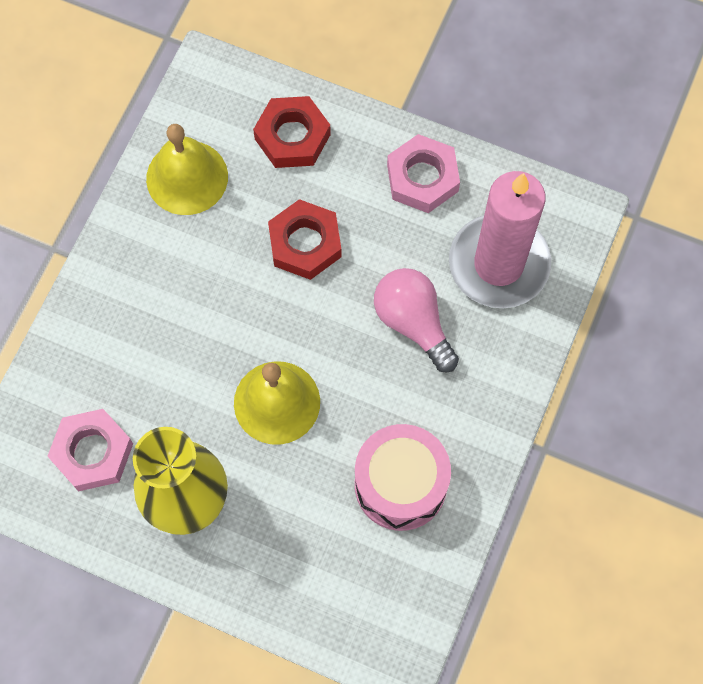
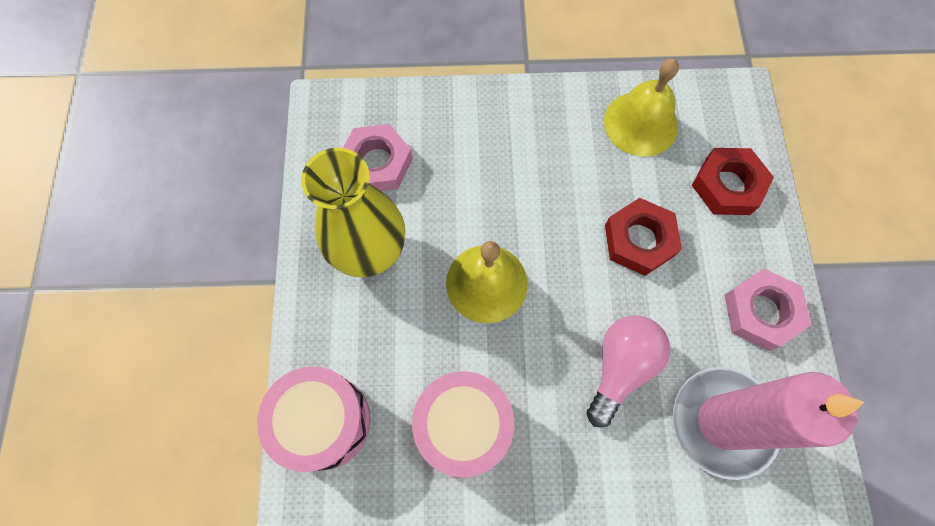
camera: 65 degrees right, 0 degrees up
none -> pink drum [257,366,370,472]

